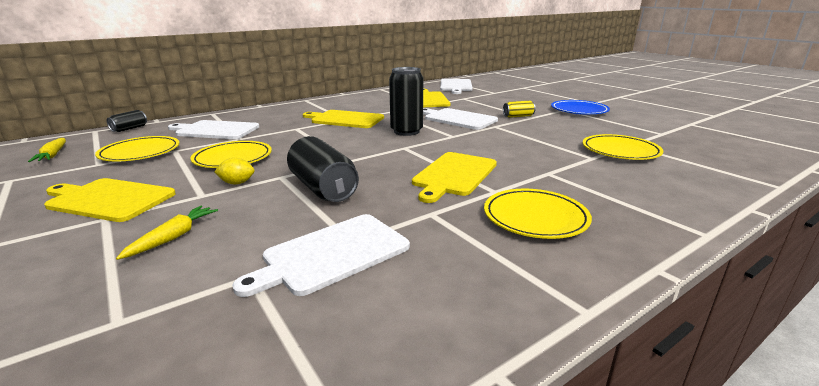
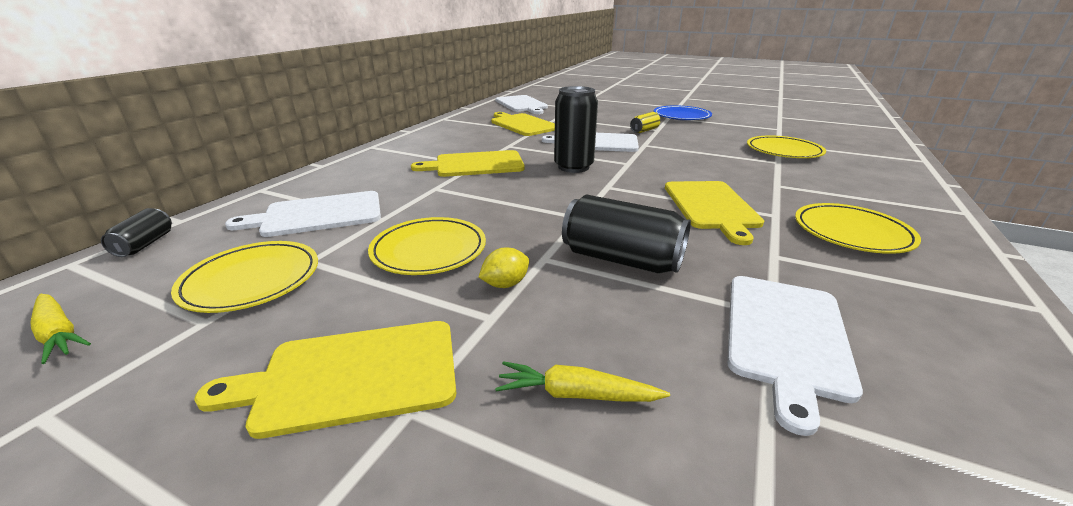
camera: 30 degrees left, 5 degrees up
yellow carrot [116,205,218,260] -> yellow carrot turned 75 degrees counterclockwise [495,361,670,402]

